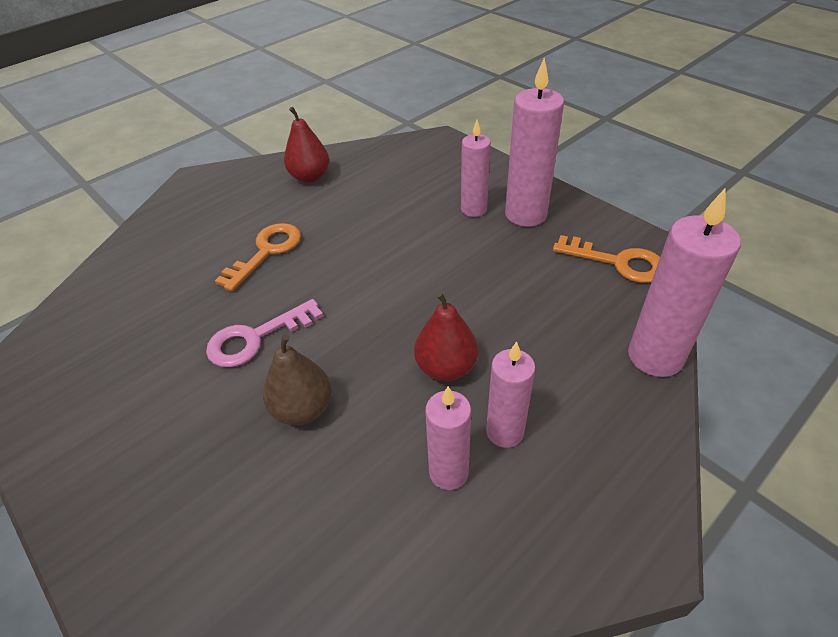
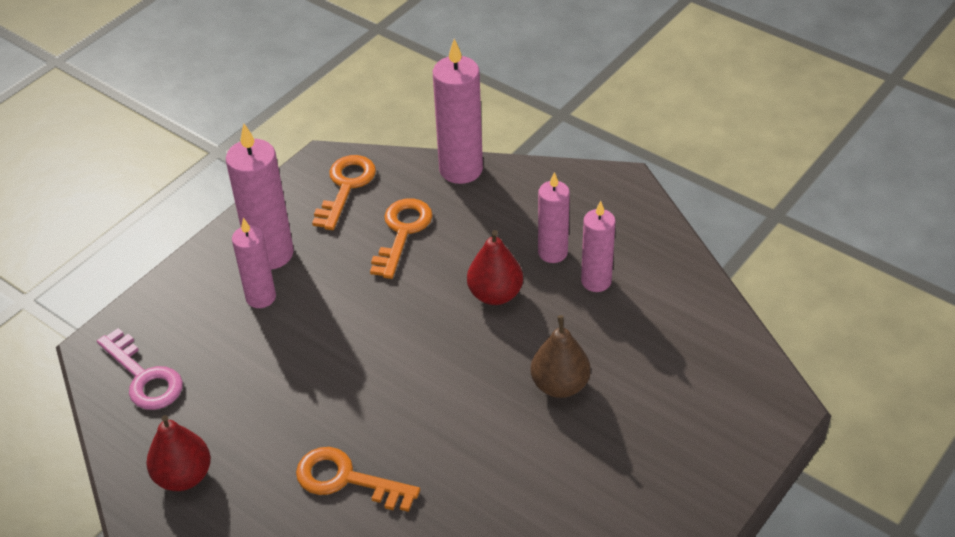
camera: 100 degrees left, 0 degrees up
pink key [206,299,323,367] -> pink key moved to [97,328,183,410]
none -> orange key [370,198,433,279]

